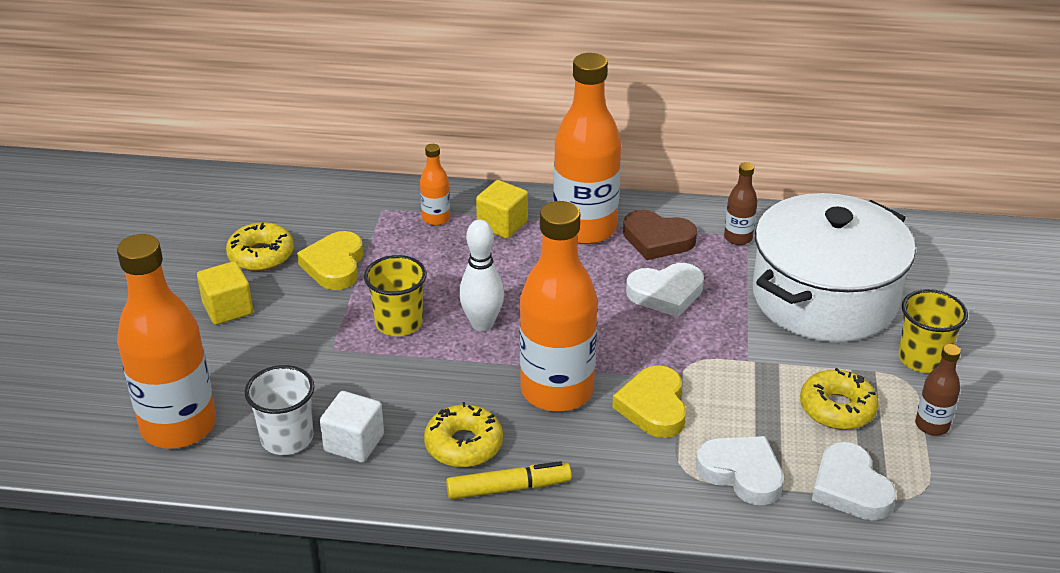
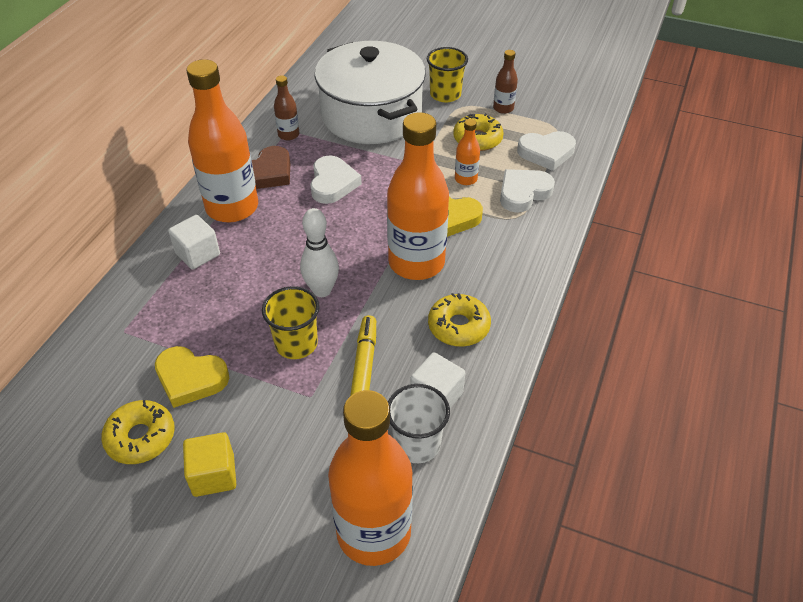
camera: 75 degrees left, 10 degrees up
orange bottle [420,144,450,226] -> orange bottle moved to [455,119,480,185]
yellow marker [446,461,572,500] -> yellow marker moved to [350,315,376,396]
yellow cube [476,180,528,239] -> white cube [168,215,220,270]

